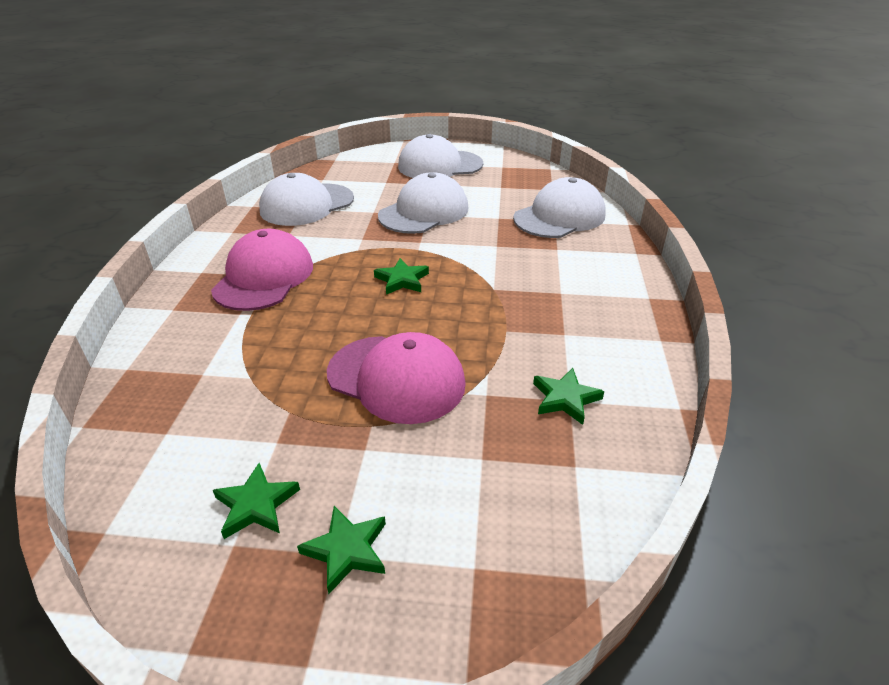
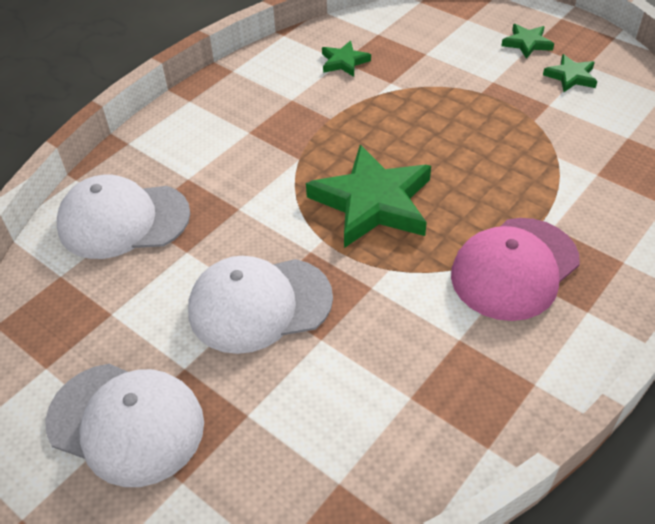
camera: 145 degrees left, 10 degrees up
white cap [259,173,354,226] -> none
pink cap [327,332,466,424] -> none
green star [374,258,429,295] -> green star [306,145,431,248], size x2.08

